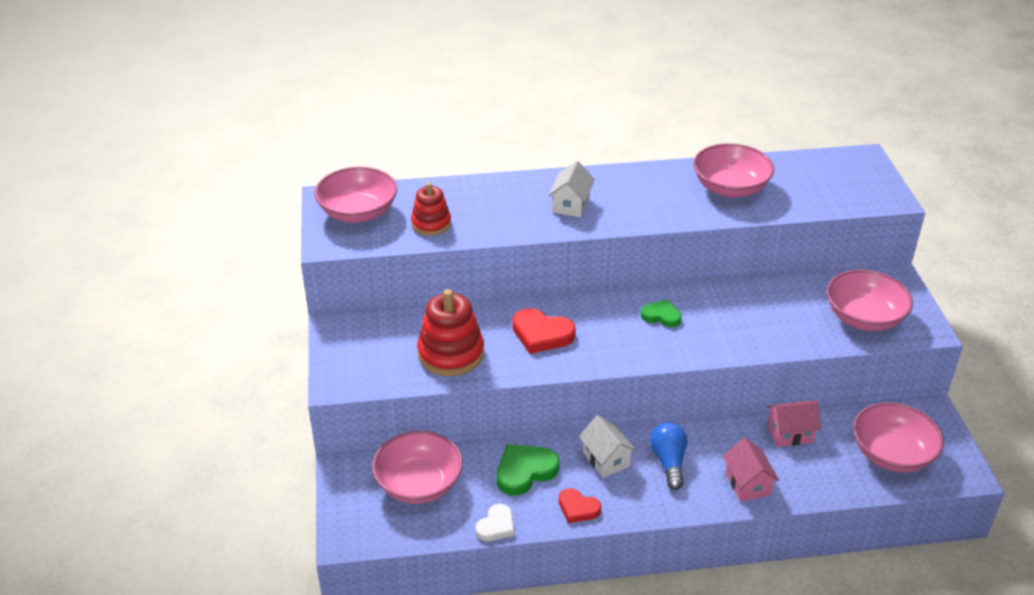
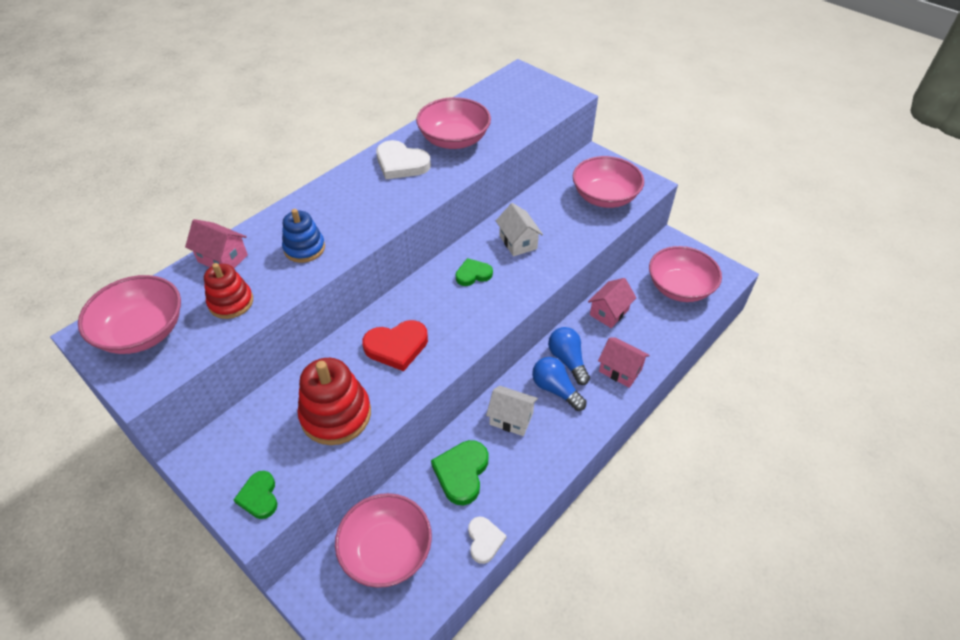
camera: 40 degrees left, 10 degrees up
white house [548,161,595,217] -> white house moved to [496,203,543,256]
red heart [559,488,601,523] -> none
none -> pink house [185,219,248,268]
none -> green heart [234,471,278,519]
none -> blue stacking toy [282,209,325,263]
none -> white heart [376,140,431,179]
none -> blue light bulb [548,327,590,385]

